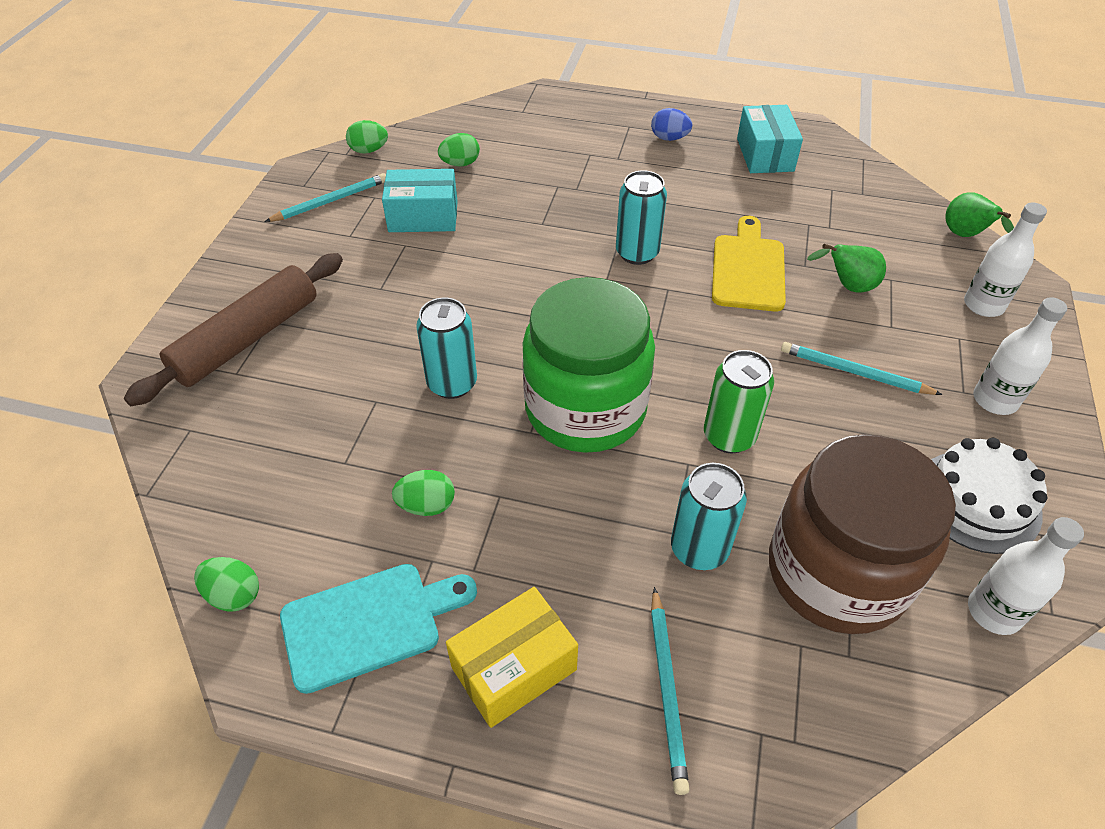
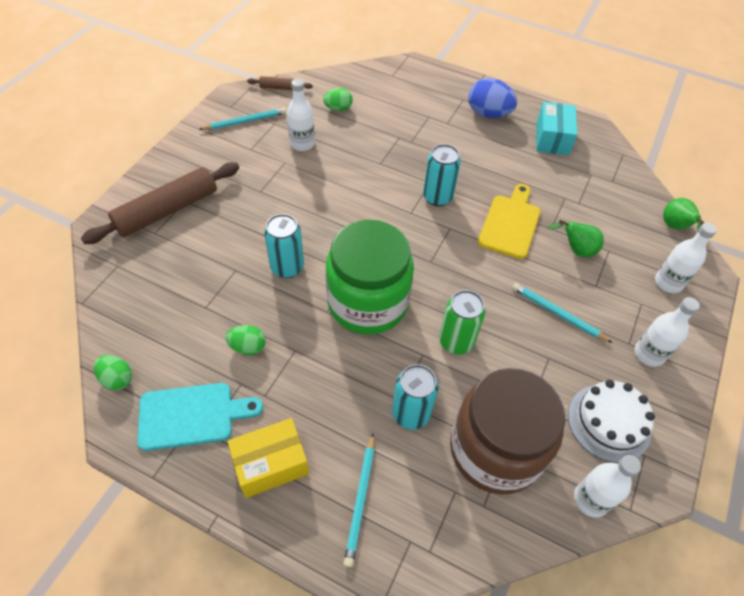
camera: 10 degrees right, 5 degrees up
green egg [346,120,388,154] -> brown rolling pin [247,76,313,90]
turquoise box [382,169,458,232] -> white bottle [287,78,315,151]
blue egg [651,108,692,141] -> blue egg [469,78,517,118], size x1.68

